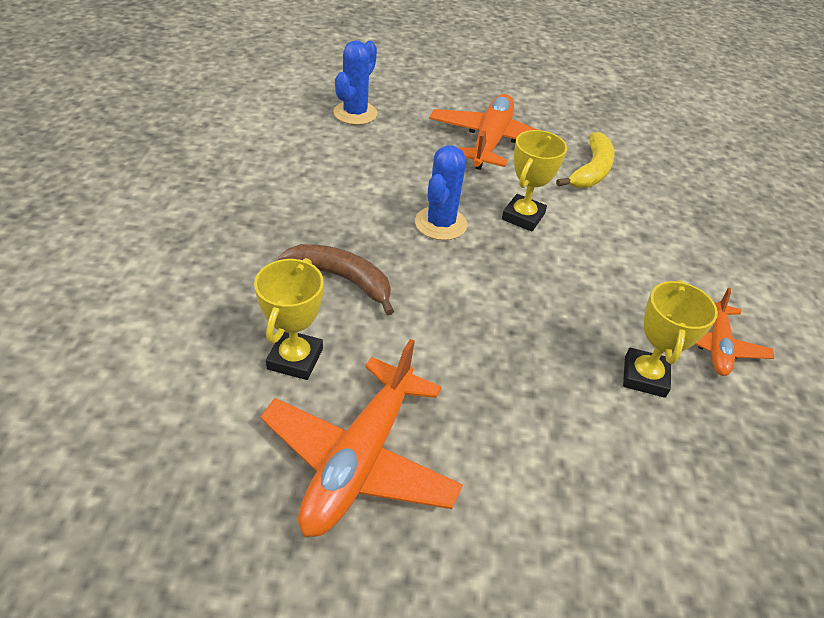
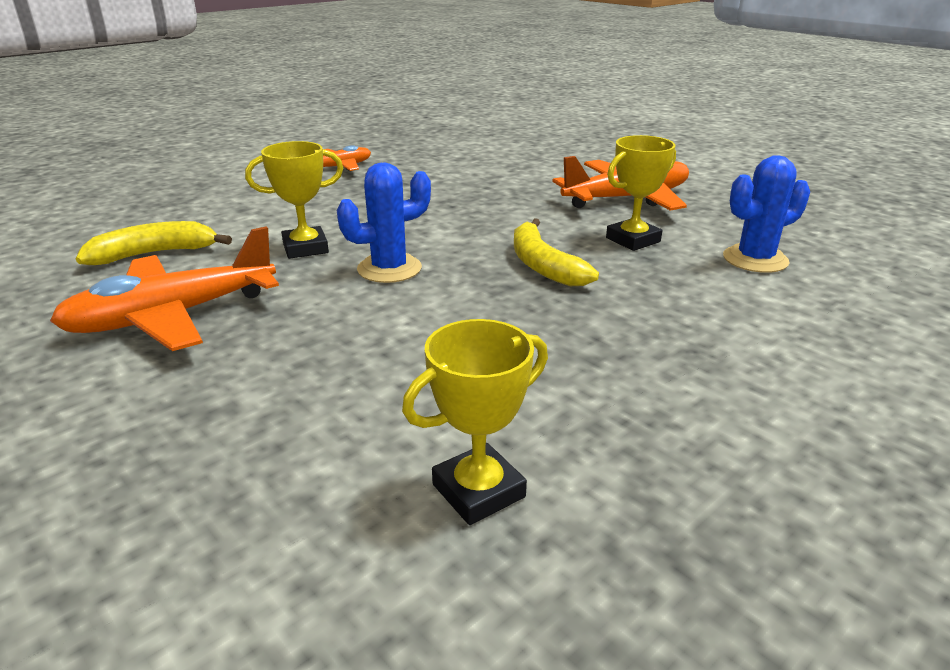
camera: 135 degrees left, 15 degrees down
brown banana [278,244,394,316] -> yellow banana [514,218,599,286]
blue cactus [333,40,378,125] -> blue cactus moved to [723,156,810,273]
yellow trophy [623,280,718,398] -> yellow trophy moved to [402,319,548,525]

